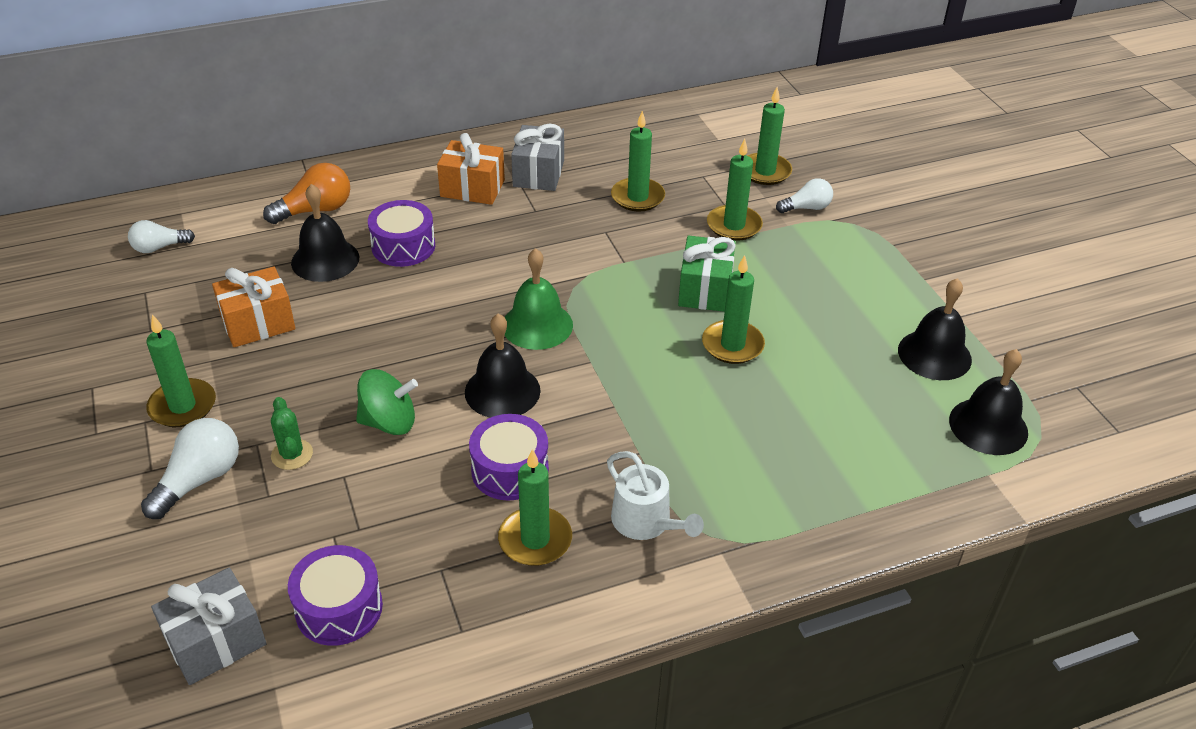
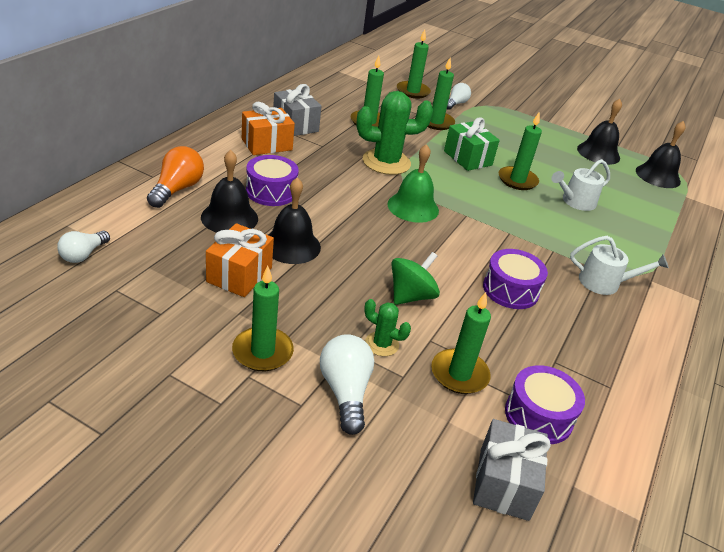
camera: 45 degrees left, 5 degrees down
black bell [465,314,541,418] -> black bell moved to [268,177,321,264]
green candle [498,449,572,566] -> green candle moved to [431,292,491,394]
none -> green cactus [357,91,433,175]
none -> white watering can [551,159,610,211]

